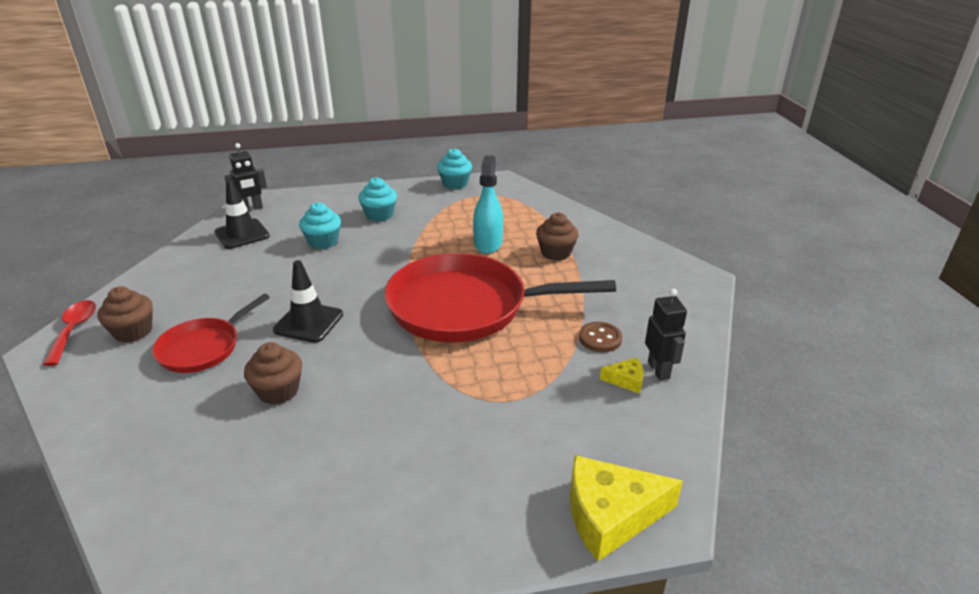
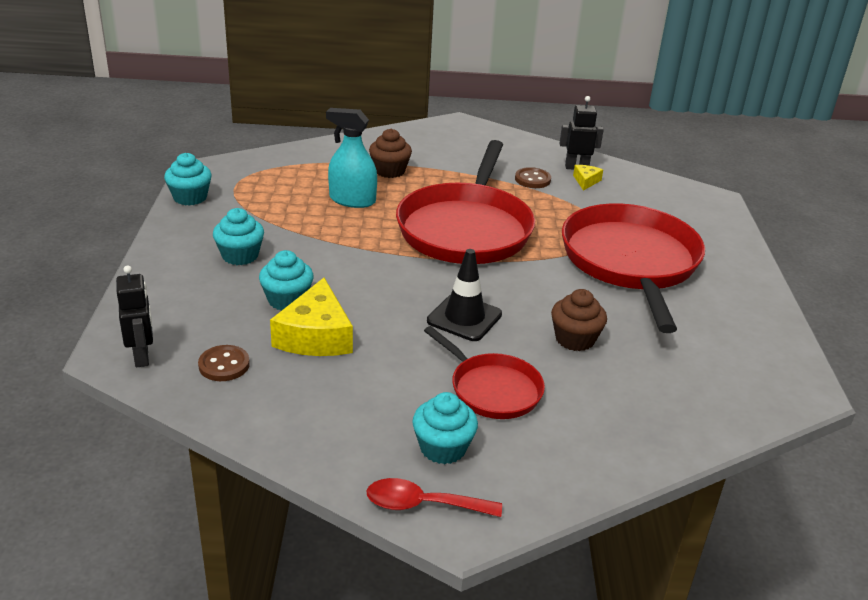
camera: 80 degrees left, 0 degrees up
brown cupcake [97,286,153,343] -> turquoise cupcake [412,392,478,464]
black traffic cone [215,180,269,249] -> brown button [198,345,250,381]
yellow cheese [570,455,683,561] -> yellow cheese moved to [270,278,353,356]
none -> red pan [562,203,705,333]

